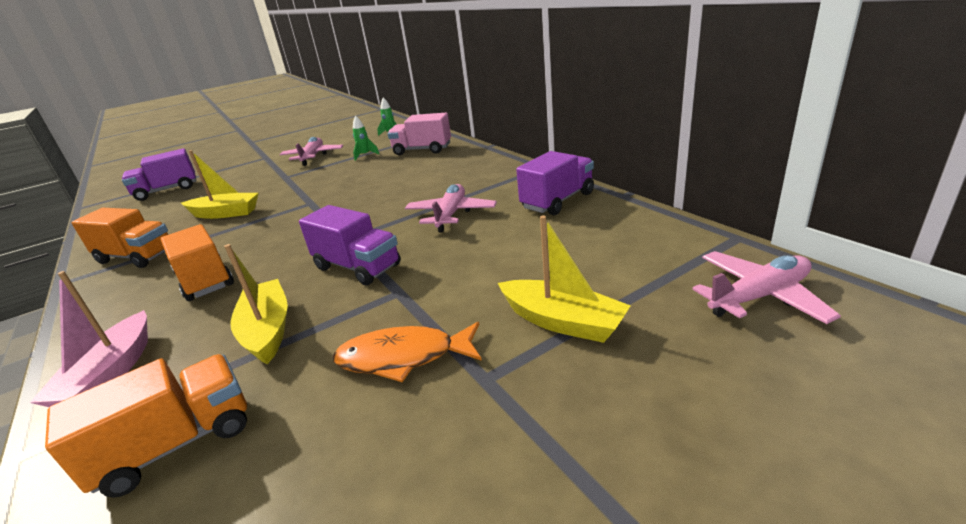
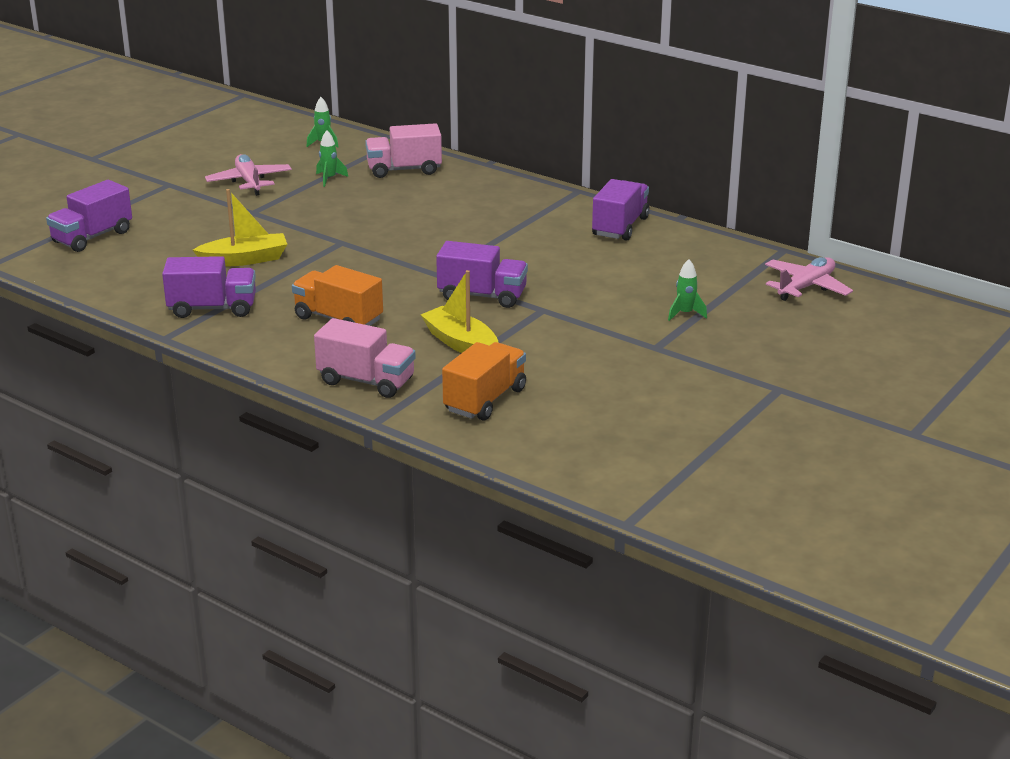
camera: 25 degrees left, 0 degrees up
pink boat [30,271,148,407] -> pink truck [314,318,416,398]
orange truck [71,208,168,268] -> purple truck [162,256,256,318]
orange fish [333,322,482,382] -> none
pink plane [405,184,497,232] -> none
yellow boat [498,215,631,343] -> green rocket [668,259,707,321]

